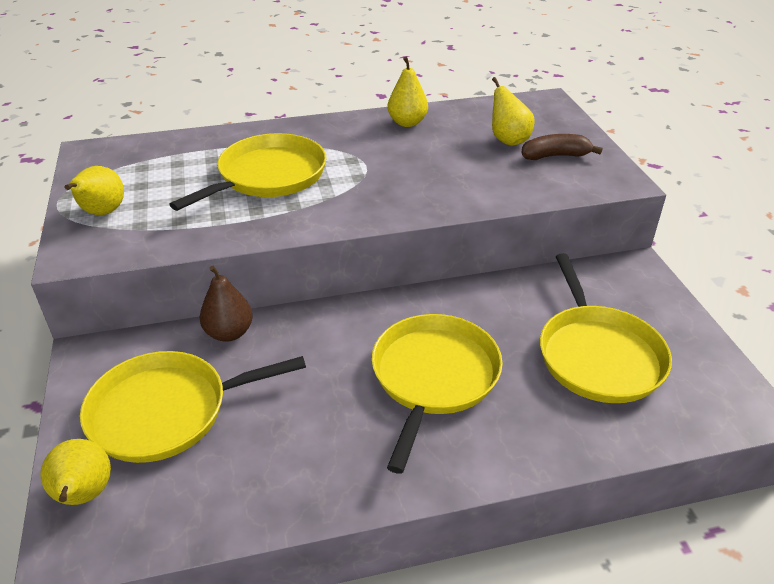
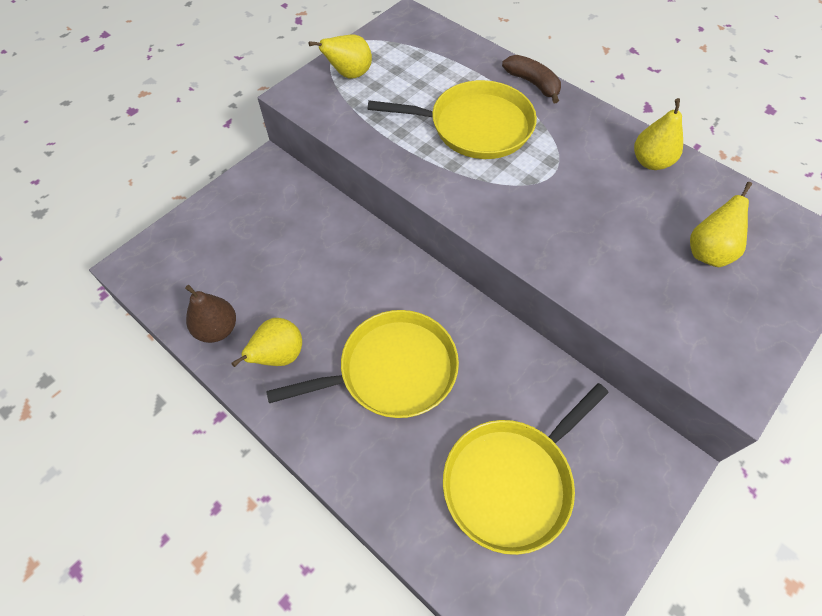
camera: 55 degrees right, 20 degrees up
yellow pear [40,439,111,505] -> yellow pear moved to [231,318,302,367]
yellow pan [80,351,306,463] -> none
brown pear [199,266,253,342] -> brown pear moved to [185,285,236,343]
brown banana [521,134,603,160] -> brown banana moved to [502,55,561,103]

